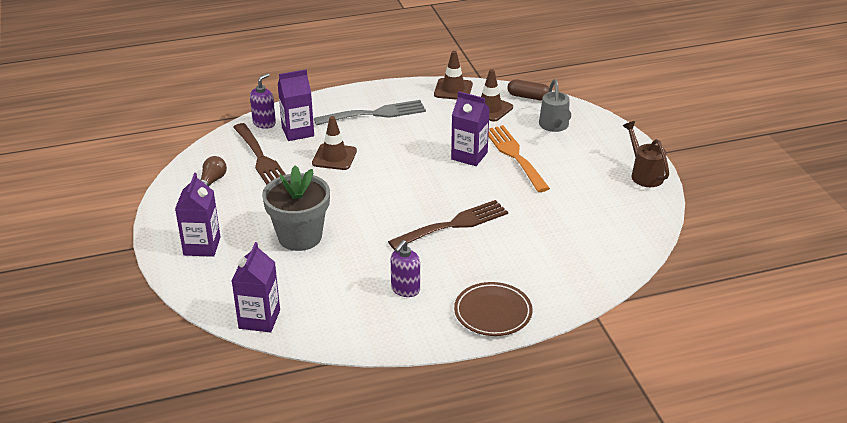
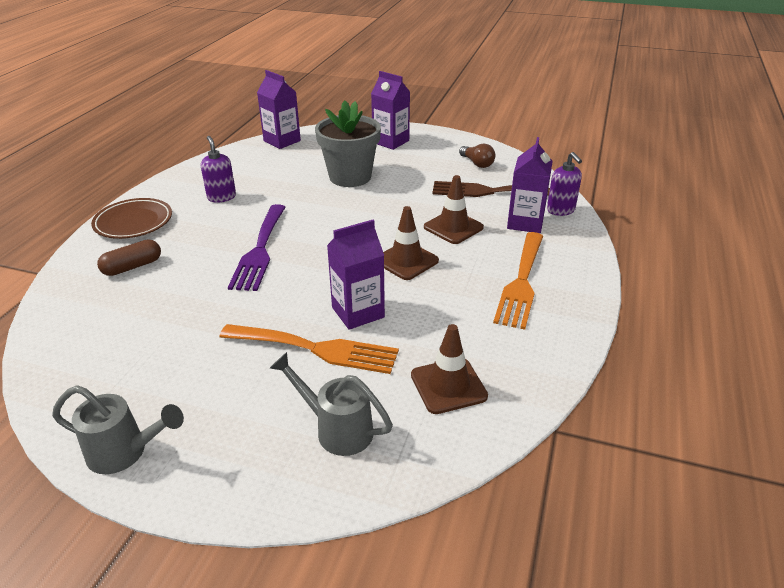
camera: 125 degrees right, 0 degrees up
grey fork [314,100,426,125] -> orange fork [493,232,543,330]
brown fork [388,200,508,250] -> purple fork [228,204,286,291]
brown traffic cone [434,51,473,100] -> brown traffic cone moved to [383,206,439,280]
brown capsule [507,79,549,101] -> brown capsule moved to [97,239,161,276]
brown watering can [623,121,669,187] -> grey watering can [52,385,184,474]

